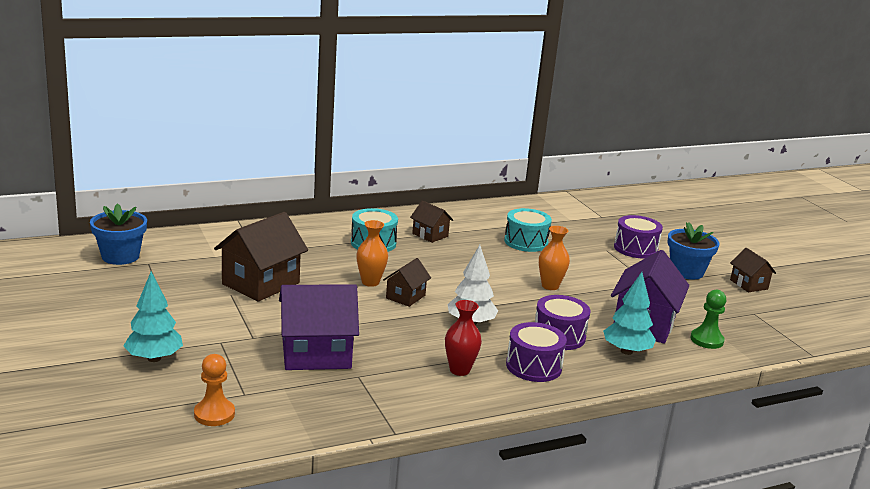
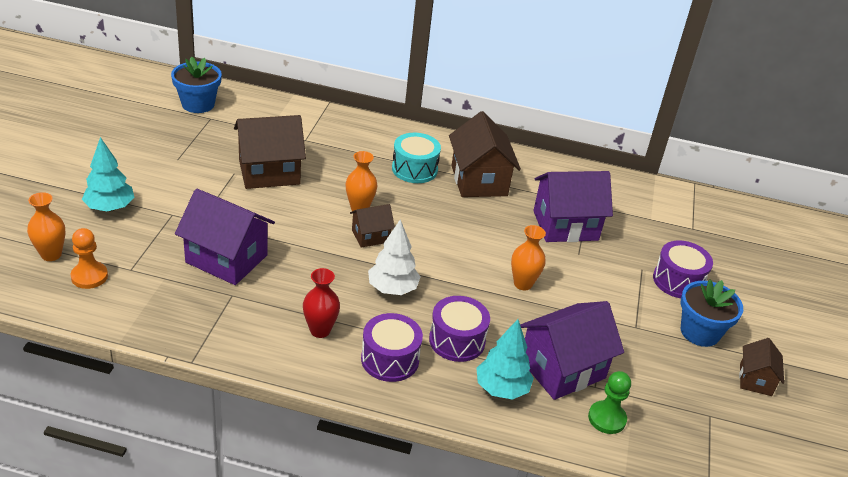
camera: 35 degrees right, 15 degrees up
brown house [410,200,453,243] -> brown house [449,111,521,197], size x1.86
turquoise drum [504,208,552,252] -> purple house [533,171,613,242]
none -> orange vase [27,192,65,261]

